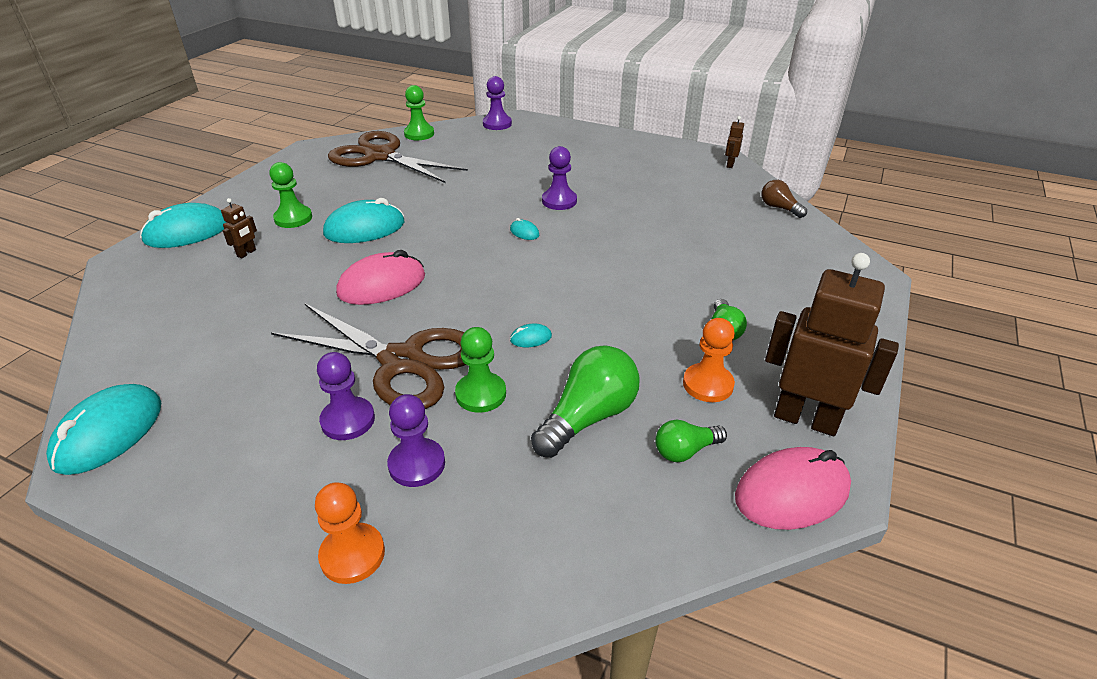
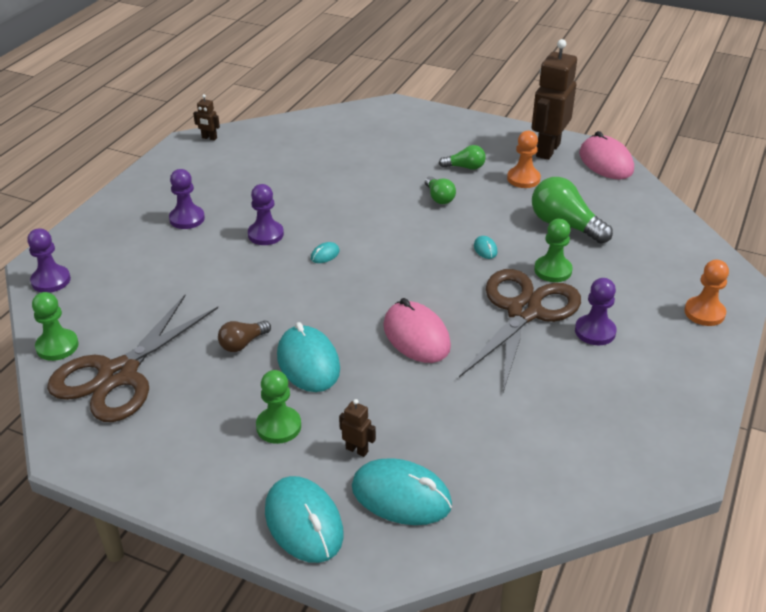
camera: 90 degrees left, 0 degrees up
turquoise mouse [46,384,161,475] -> turquoise mouse moved to [352,458,452,525]
purple pawn [387,394,445,487] -> purple pawn moved to [169,169,205,229]
green light bulb [655,420,727,462] -> green light bulb moved to [425,176,456,204]
brown light bulb [761,180,807,218] -> brown light bulb moved to [218,321,271,352]

